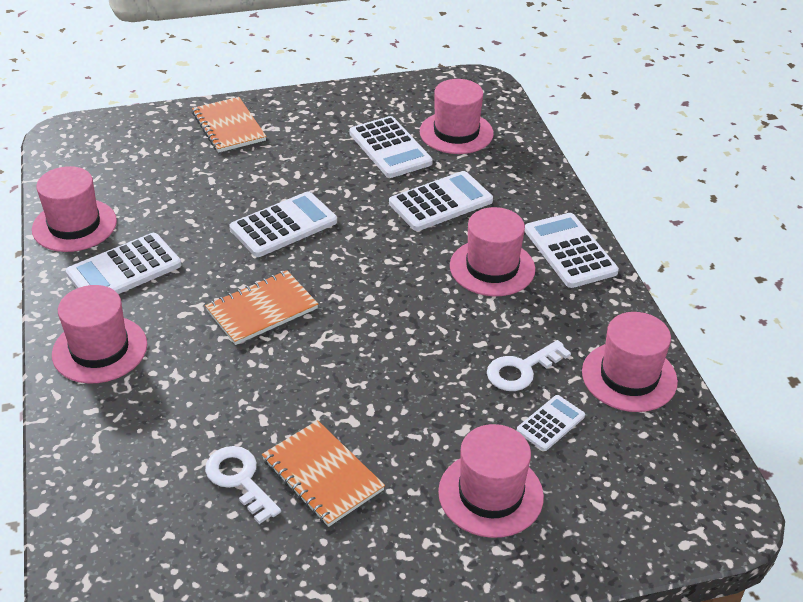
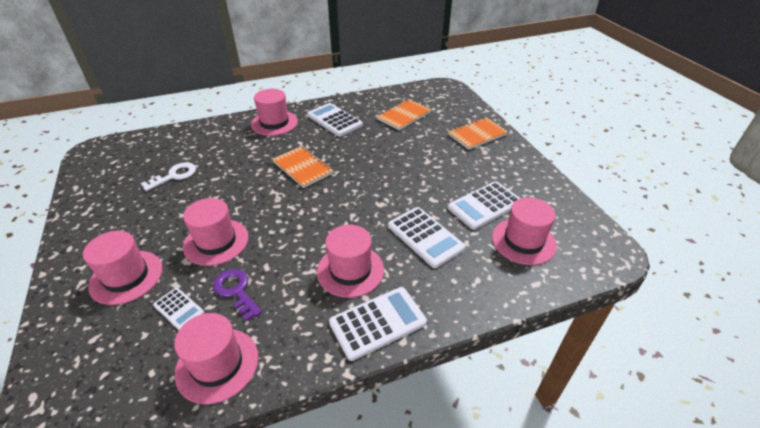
camera: 85 degrees right, 0 degrees up
pink hat [32,166,117,252] -> pink hat moved to [183,198,249,266]
white calculator [229,191,337,257] -> none
orange notebook [262,420,385,527] -> orange notebook moved to [376,99,431,130]
white key [487,340,571,391] -> purple key [213,269,262,321]

